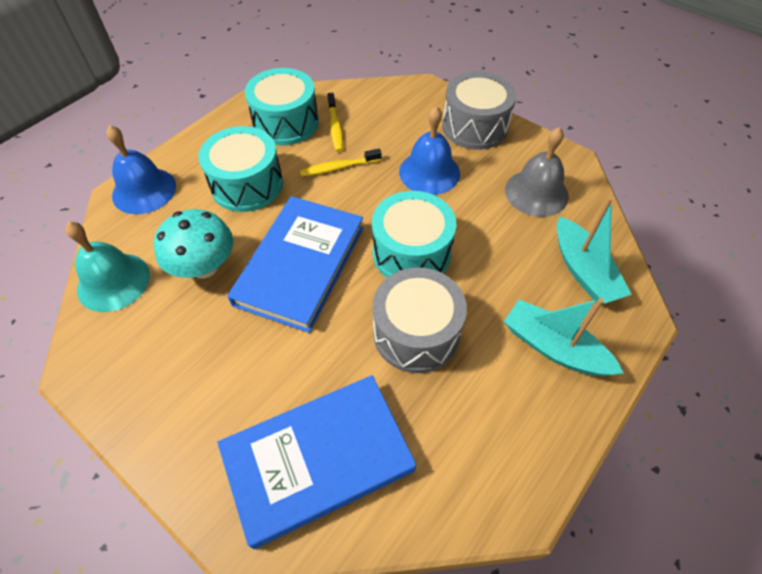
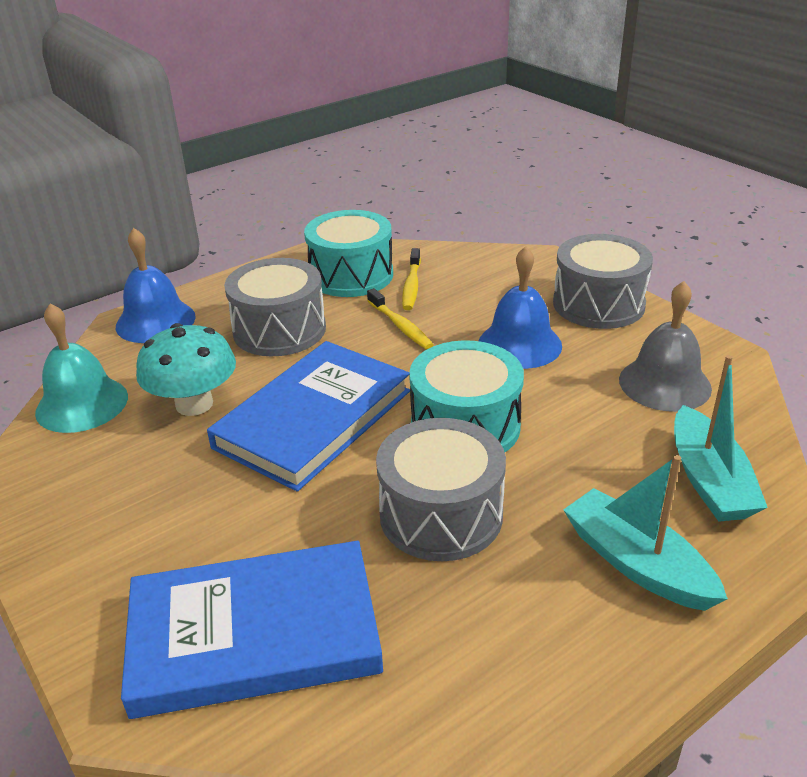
camera: 15 degrees right, 20 degrees down
turquoise drum [198,126,283,212] -> grey drum [224,258,326,356]
yellow toothbrush [300,149,381,177] -> yellow toothbrush turned 120 degrees counterclockwise [367,288,433,349]

